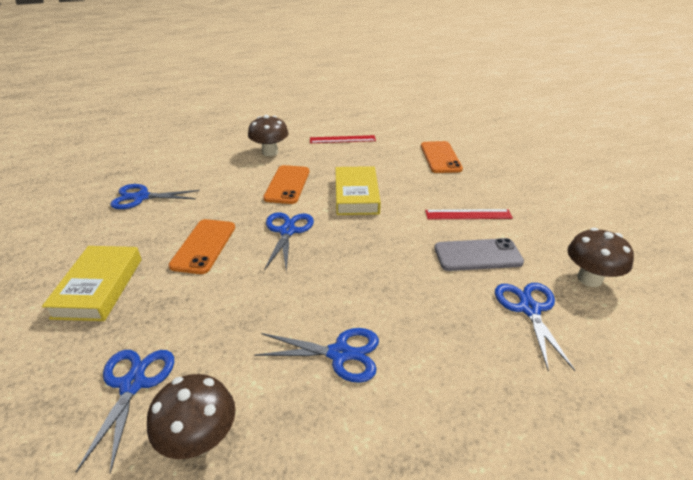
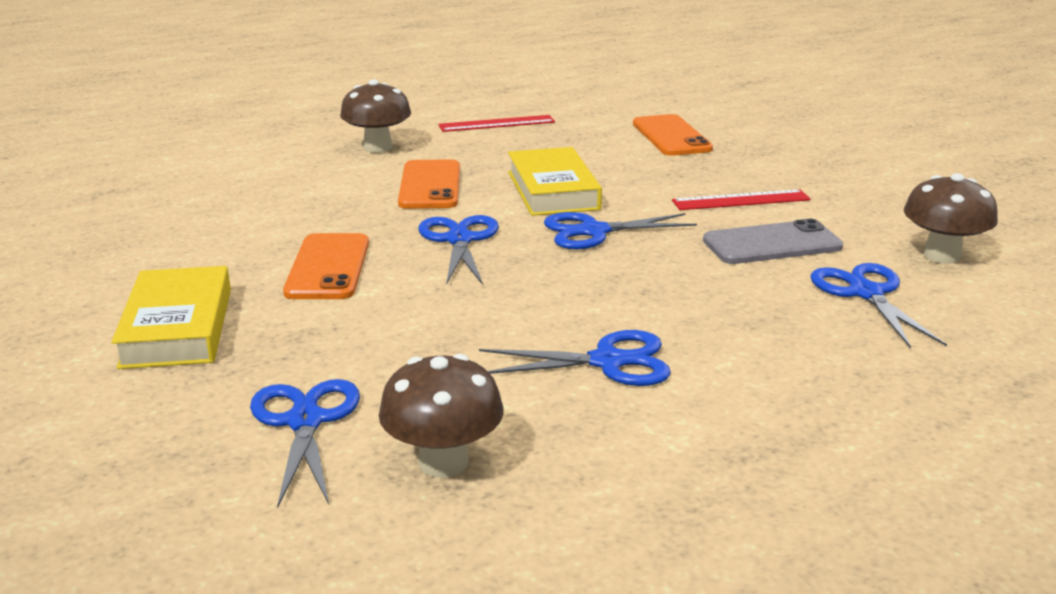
camera: 10 degrees left, 10 degrees down
blue scissors [110,184,200,209] -> blue scissors moved to [544,212,697,249]

